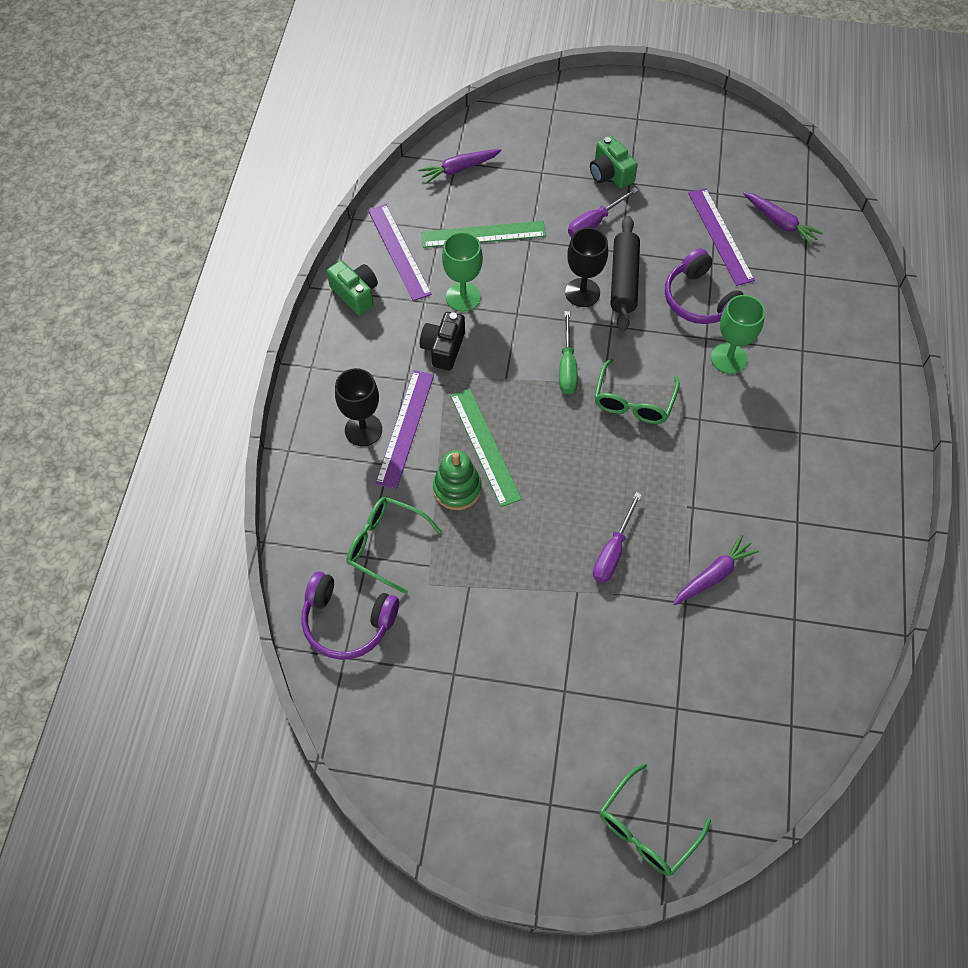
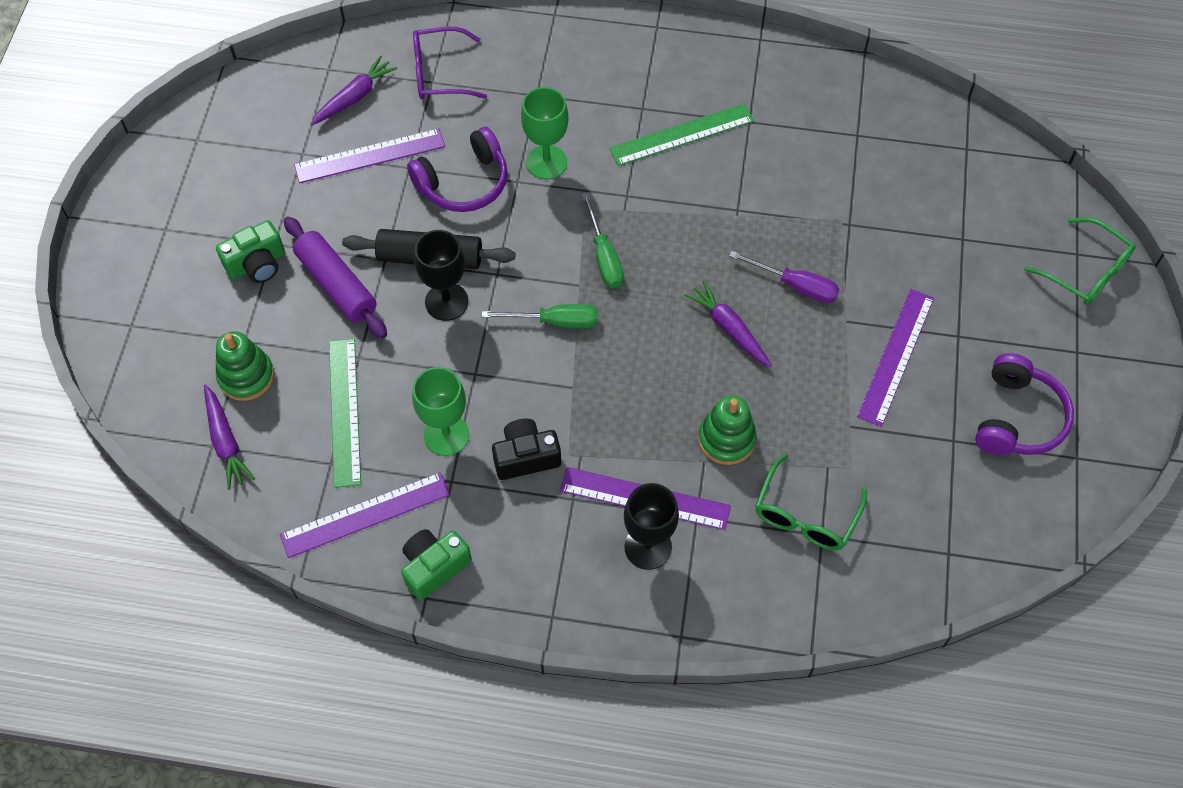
camera: 90 degrees left, 0 degrees up
purple headphones [302,572,399,660] -> purple headphones moved to [975,353,1074,455]
black camera [420,312,465,370] -> black camera turned 150 degrees clockwise [492,418,561,480]
green ruler [450,389,522,507] -> green ruler moved to [609,104,754,166]
purple screwdriver [568,187,639,237] -> purple rolling pin [284,216,387,339]
green glasses [594,358,680,424] -> green screwdriver [582,193,624,288]
purple carrot [673,534,759,606] -> purple carrot moved to [685,281,772,367]
none -> green stacking toy [216,331,274,401]
none -> purple glasses [413,27,487,99]
none -> purple ruler [857,289,934,427]

